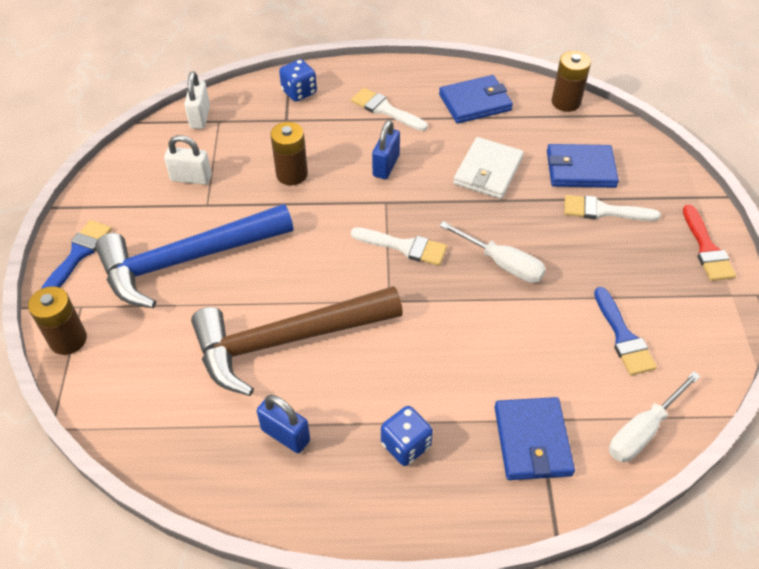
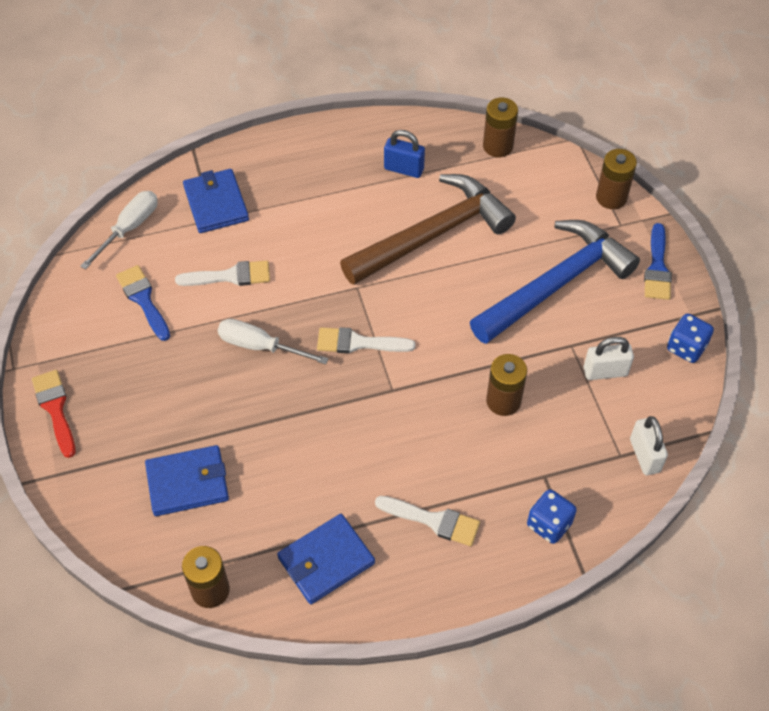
camera: 165 degrees right, 5 degrees up
blue padlock [372,120,400,179] -> none
blue dice [381,406,433,466] -> blue dice moved to [667,313,714,363]
white wallet [453,137,524,199] -> none
white brush [564,195,661,221] -> white brush moved to [175,261,270,286]
none -> brown battery [483,98,518,157]

